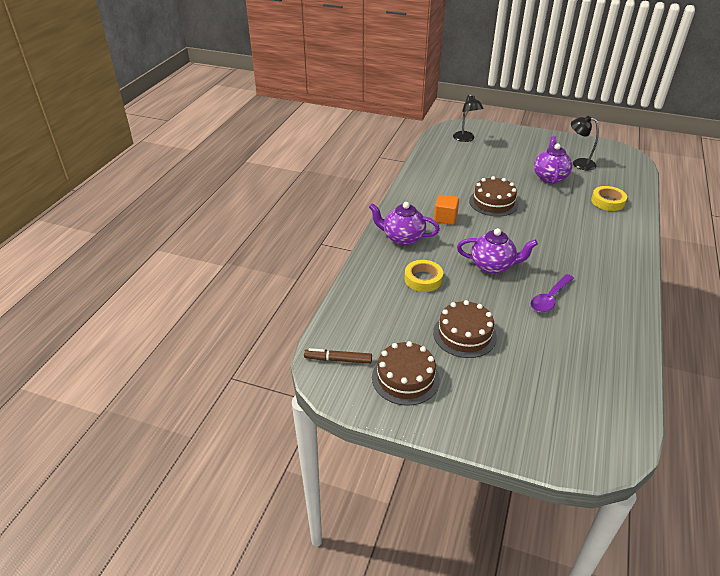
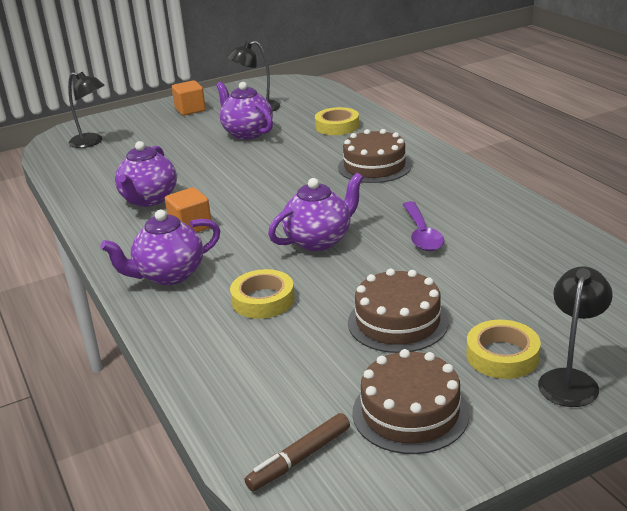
camera: 45 degrees left, 10 degrees down
brown cake [469,176,518,217] -> brown cake moved to [338,129,412,183]
none -> purple teapot [115,141,177,207]
none -> orange cube [172,80,206,116]
none -> yellow tape [466,320,541,379]
none -> black lamp [538,266,613,407]

